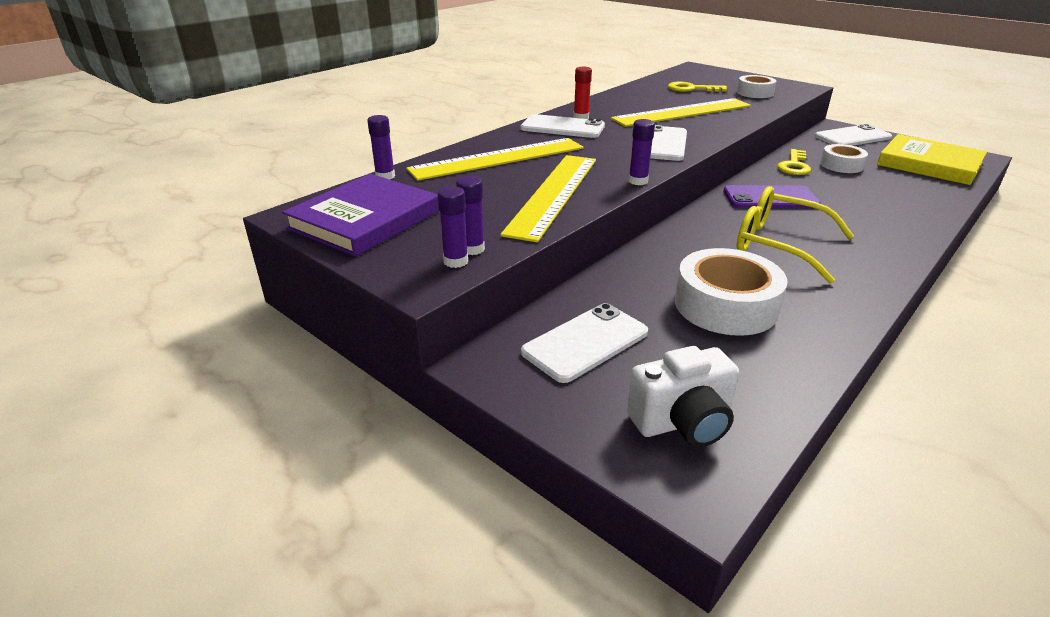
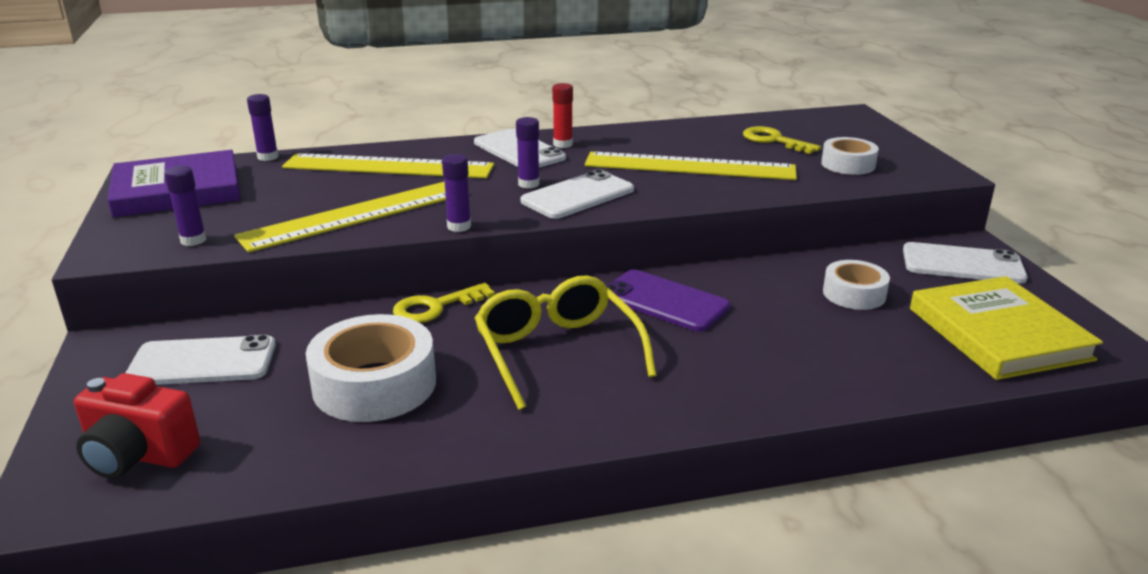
camera: 35 degrees right, 5 degrees down
purple glue stick [438,186,468,268] -> purple glue stick moved to [516,117,540,188]
white camera [627,346,739,447] -> red camera [74,373,200,479]
yellow key [777,149,811,175] -> yellow key moved to [393,283,495,323]

